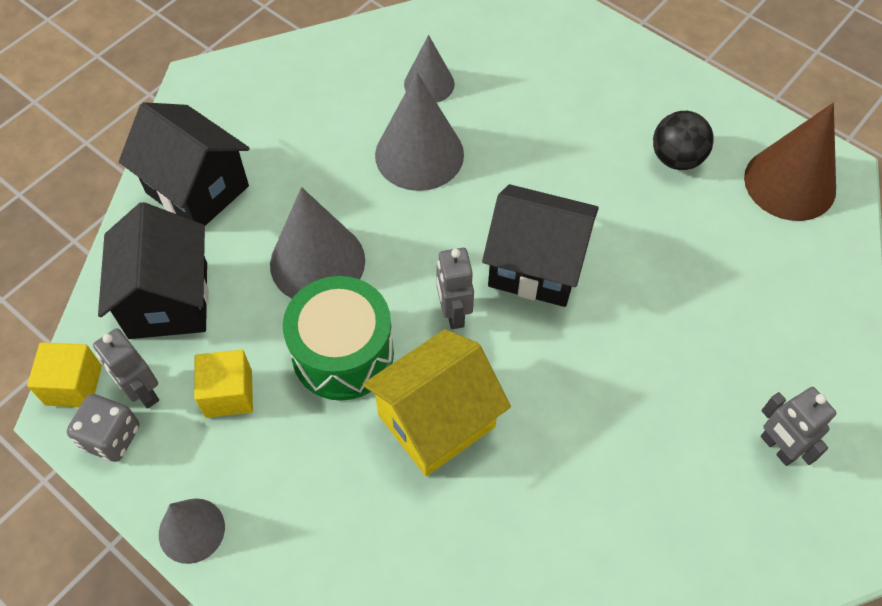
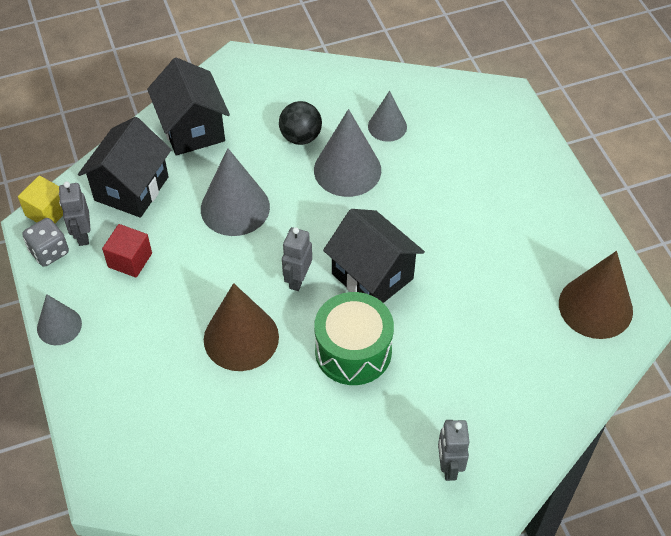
camera: 30 degrees right, 5 degrees down
yellow cube [194,350,253,418] -> red cube [102,224,152,278]
green drum [283,276,394,401] -> green drum moved to [314,292,394,385]
yellow house [363,329,511,476] -> brown cone [204,283,279,371]
black ball [653,111,714,170] -> black ball moved to [279,101,322,145]

